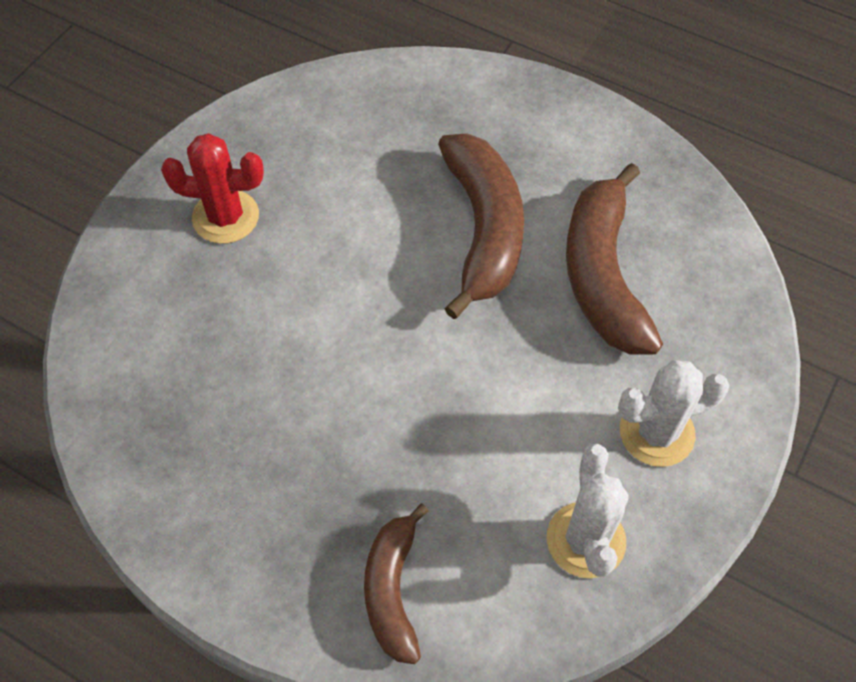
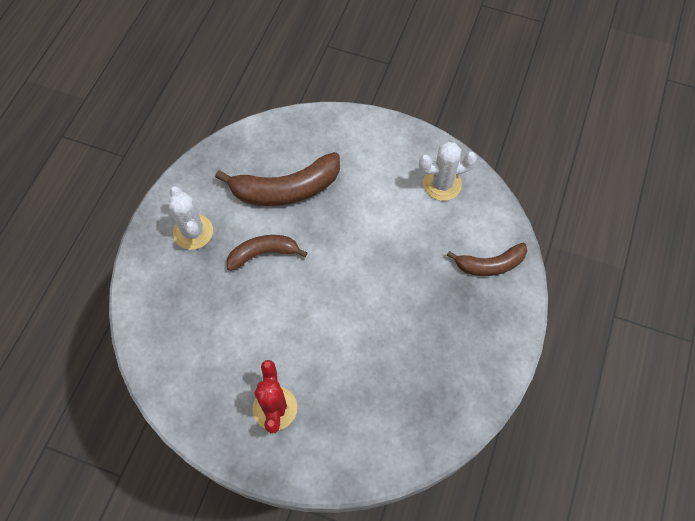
camera: 100 degrees left, 5 degrees up
brown banana [438,133,524,319] -> brown banana [227,235,307,271], size x0.62
white cactus [618,360,729,467] -> white cactus moved to [169,186,213,250]

